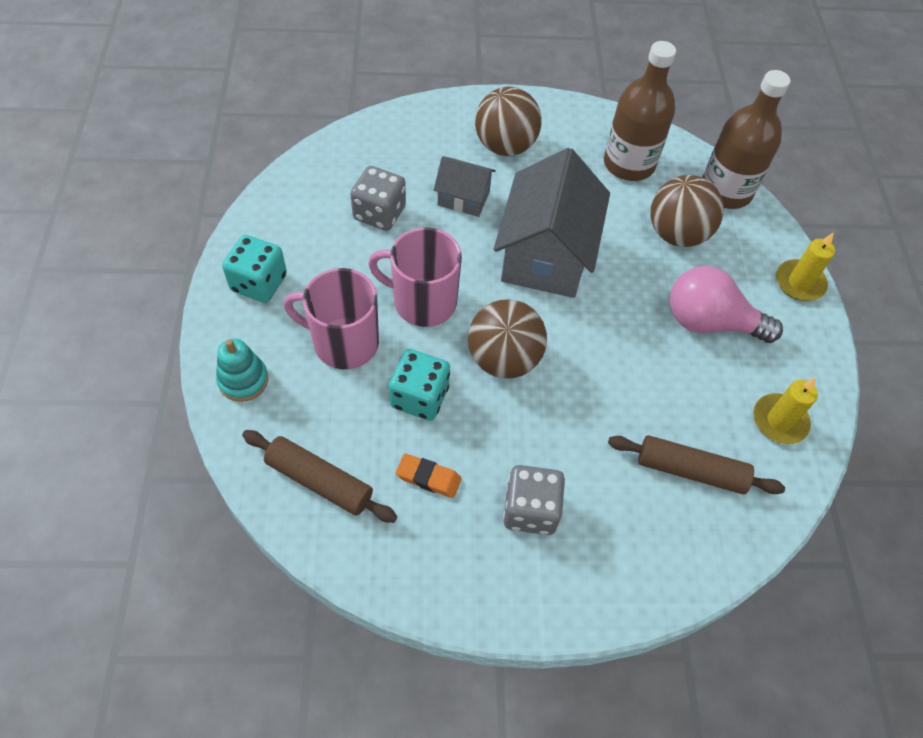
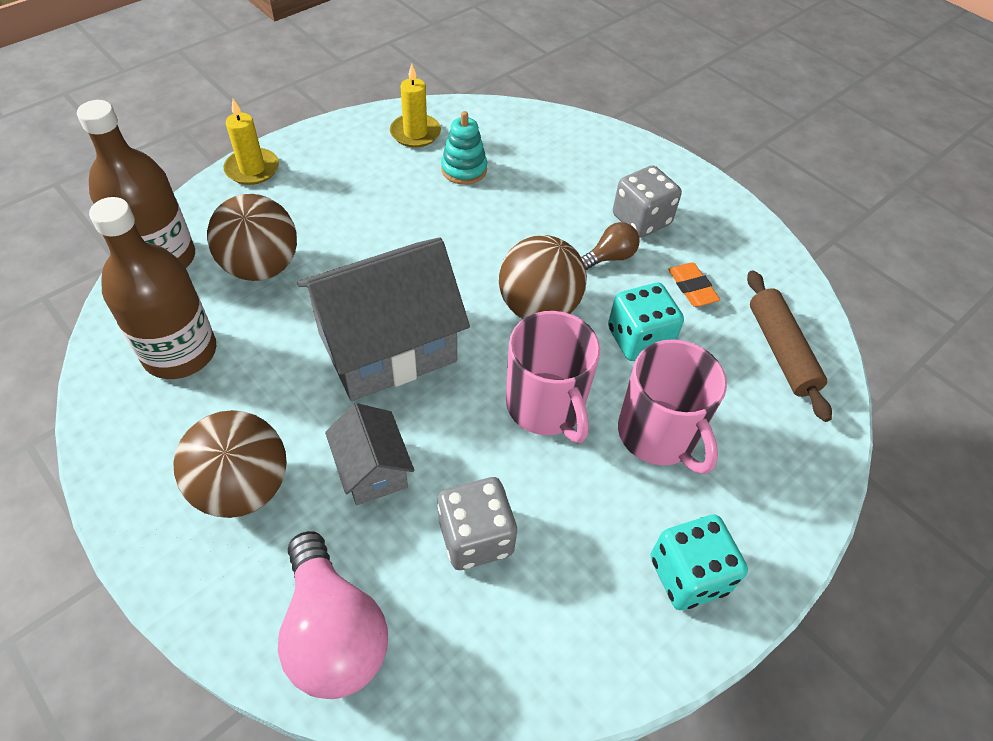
camera: 130 degrees left, 5 degrees down
turquoise stacking toy [216,338,268,402] -> turquoise stacking toy moved to [441,111,487,185]
brown rolling pin [608,435,785,494] -> none
pink light bulb [669,266,783,343] -> pink light bulb moved to [278,531,388,699]
none -> brown light bulb [581,222,640,270]

